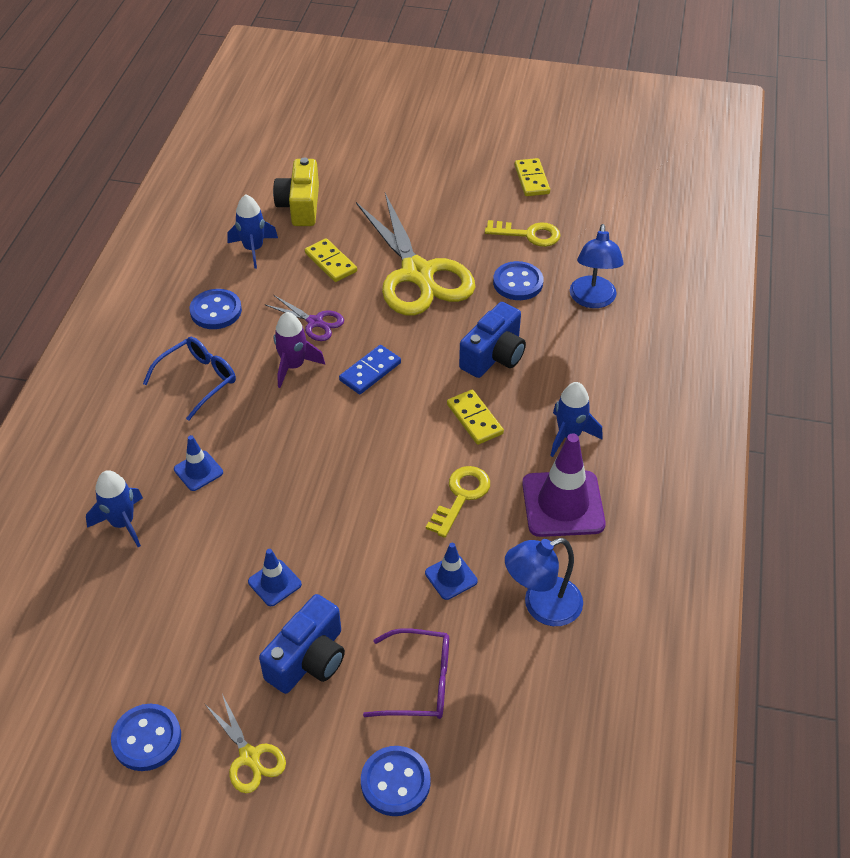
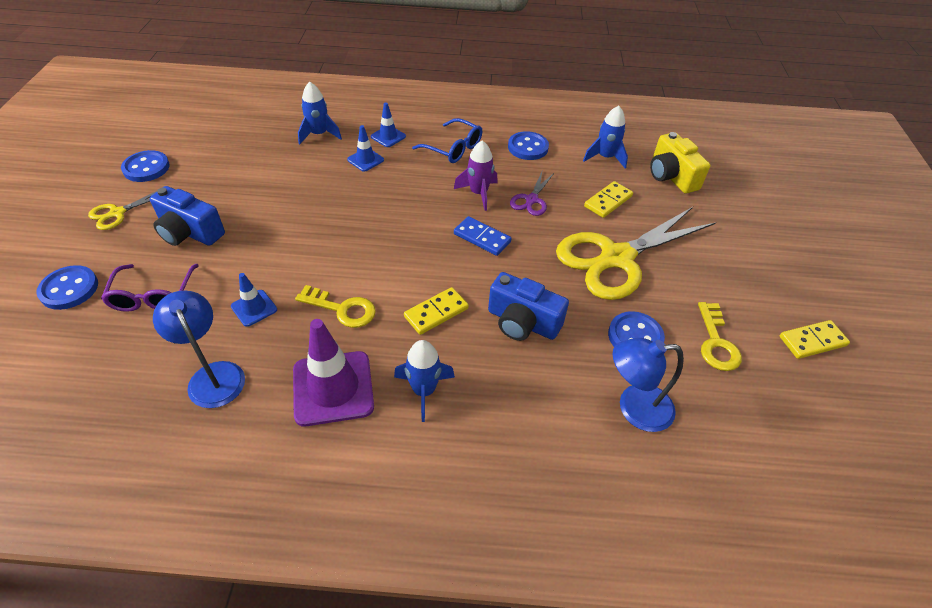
camera: 80 degrees right, 0 degrees up
blue traffic cone [248,549,302,606] -> blue traffic cone moved to [371,102,406,147]
yellow camera [273,158,319,226] -> yellow camera turned 105 degrees counterclockwise [650,132,710,193]

